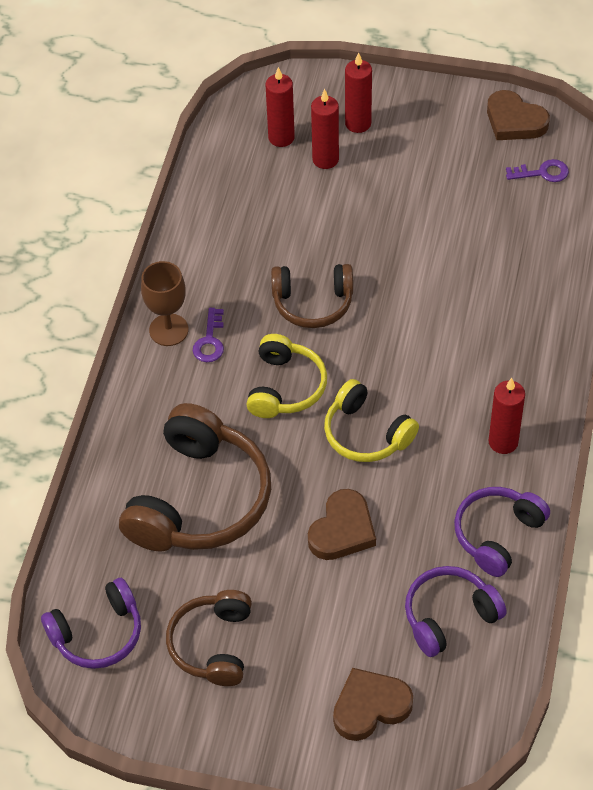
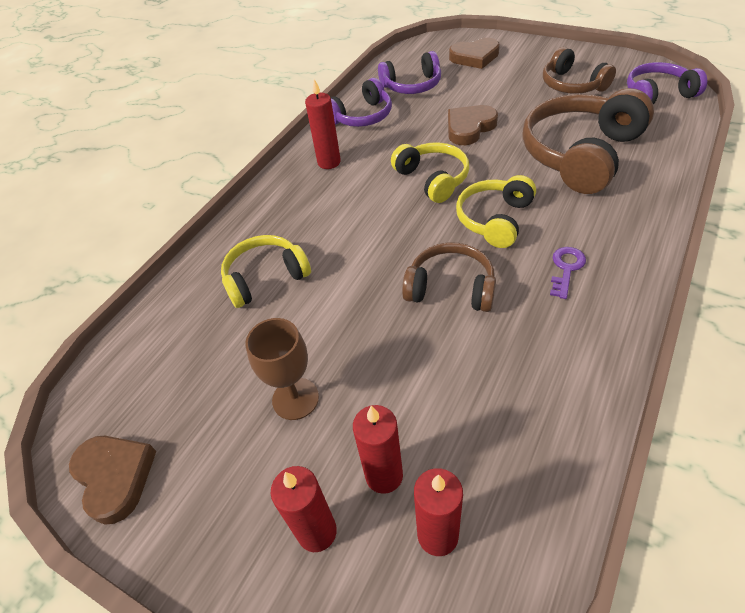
camera: 160 degrees left, 5 degrees down
brown goblet [141,261,189,346] -> brown goblet moved to [245,318,319,420]
brown headphones [166,590,252,686] -> brown headphones turned 120 degrees clockwise [543,47,616,94]
purple key [506,159,569,182] -> none
none -> yellow headphones [221,235,311,308]

